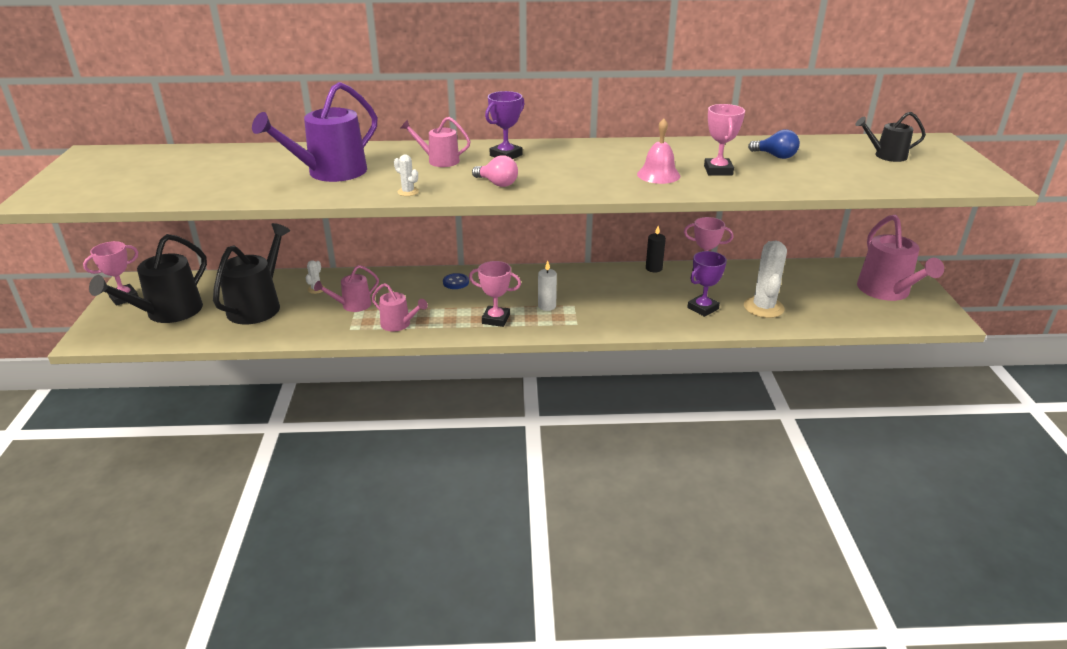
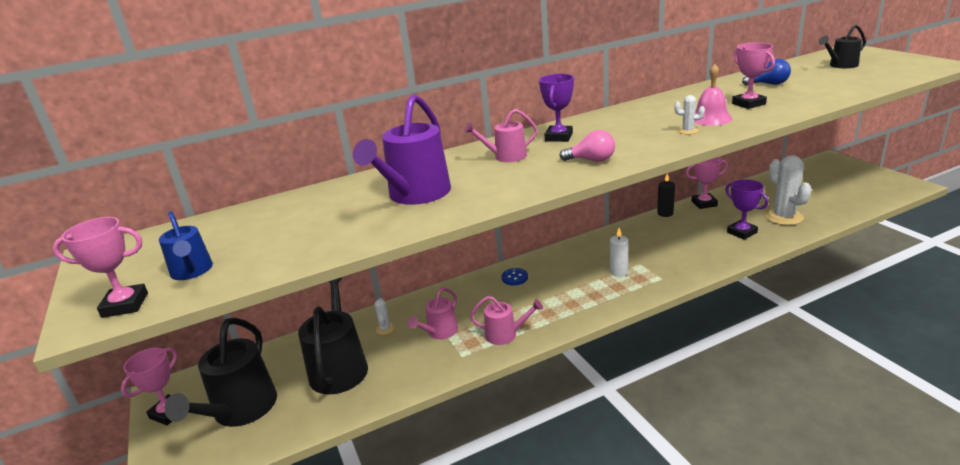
camera: 20 degrees left, 5 degrees down
white cactus [394,154,419,196] -> white cactus moved to [674,95,705,134]
pink trophy [469,261,521,327] -> pink trophy moved to [53,217,148,318]
purple trophy [687,251,727,317] -> purple trophy turned 60 degrees counterclockwise [725,179,768,240]
pink watering can [857,215,944,301] -> none
none -> blue watering can [159,211,213,280]

